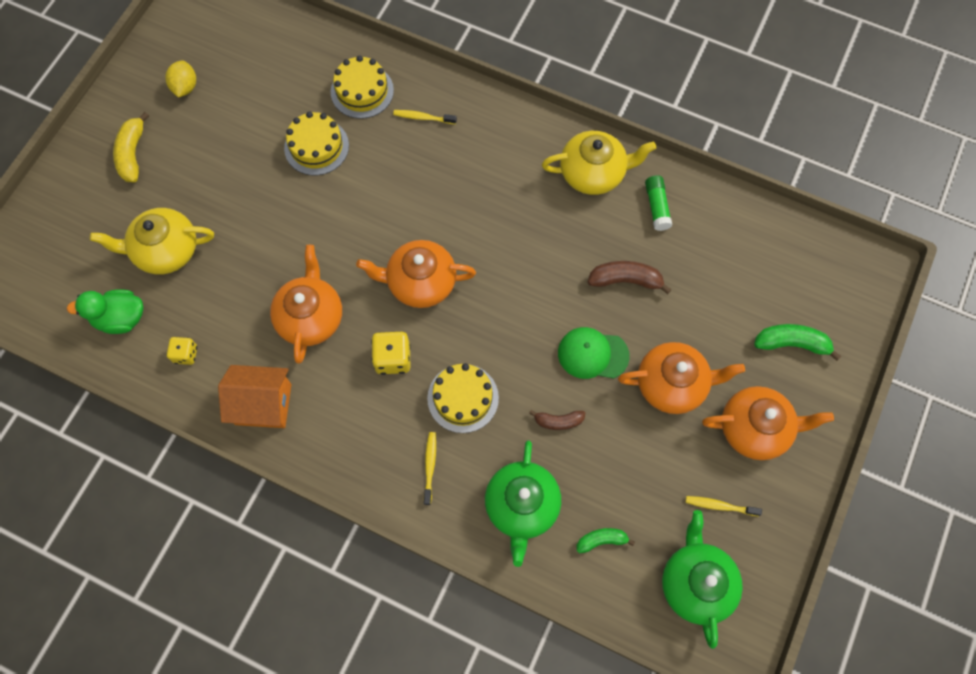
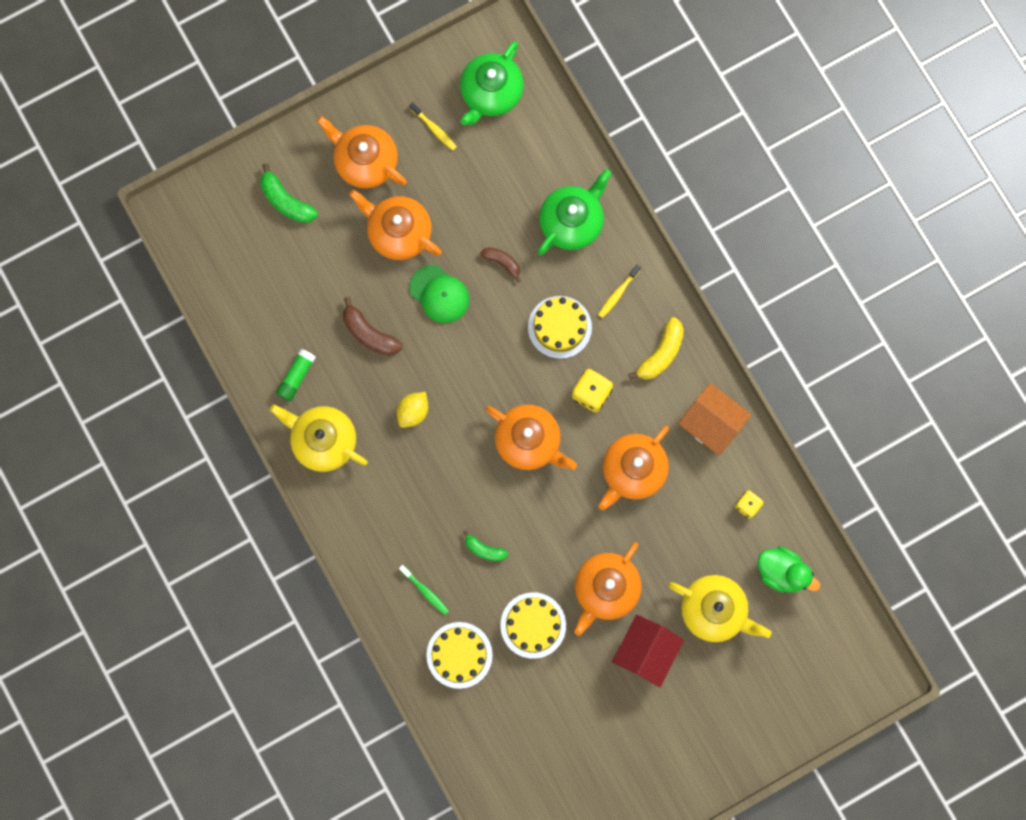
camera: 145 degrees left, 10 degrees up
yellow banana [113,112,149,182] -> yellow banana moved to [628,317,684,380]
yellow lemon [165,60,196,98] -> yellow lemon moved to [397,392,428,428]
yellow toothbrush [393,110,457,124] -> green toothbrush [399,565,449,615]
green banana [577,528,635,553] -> green banana moved to [463,530,509,561]
none -> orange teapot [574,542,642,636]
none -> red house [612,615,684,687]

